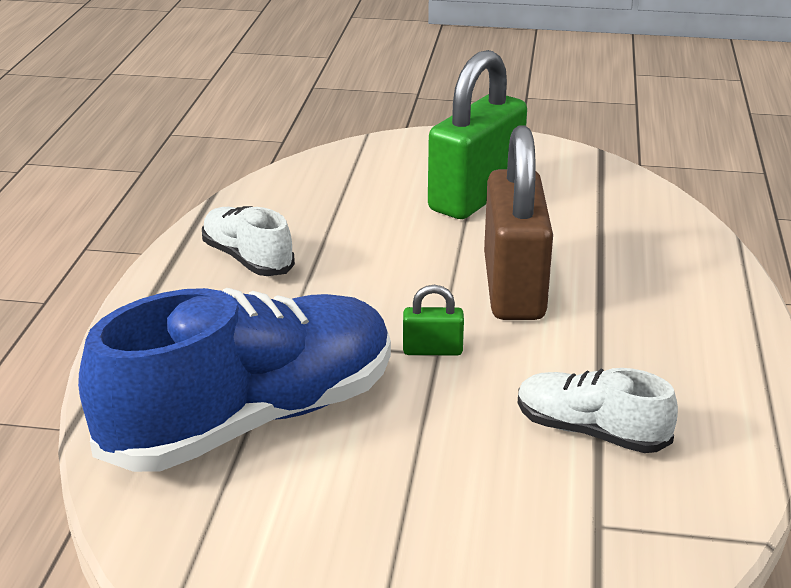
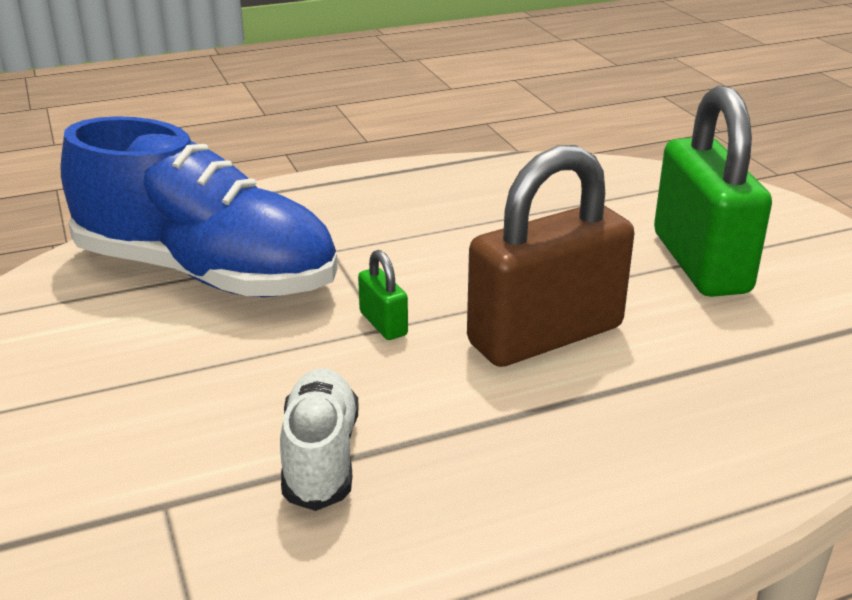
camera: 60 degrees right, 0 degrees up
white shoe [202,206,295,276] -> none
green padlock [428,50,527,219] -> green padlock turned 75 degrees clockwise [654,85,772,297]

